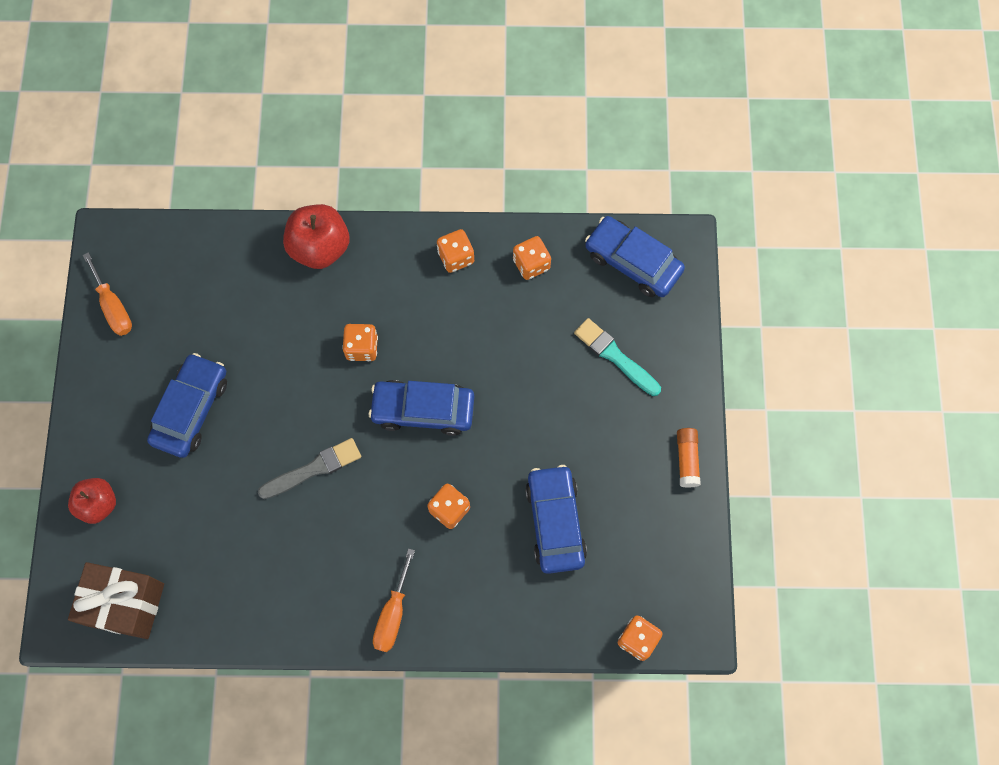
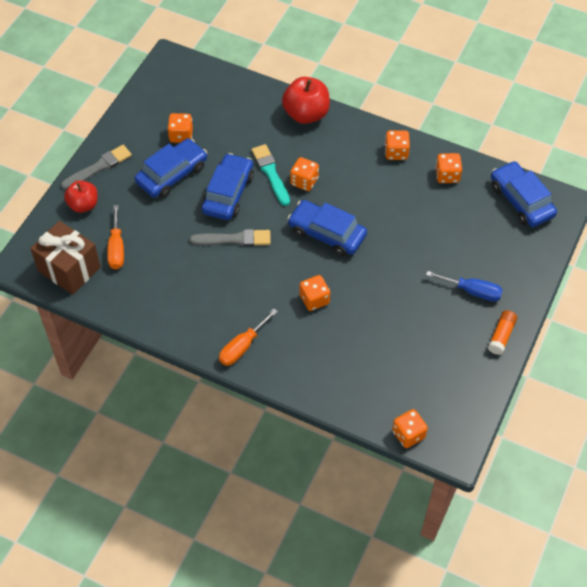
camera: 25 degrees right, 15 degrees down
orange screwdriver [83,252,132,336] -> orange screwdriver moved to [107,205,124,269]
blue car [525,465,587,574] -> blue car moved to [202,153,254,220]
turquoise brush [574,318,661,396] -> turquoise brush moved to [252,144,290,206]
none -> grey brush [61,145,132,190]
none -> orange dice [167,113,193,143]
none -> blue screwdriver [426,271,503,301]

